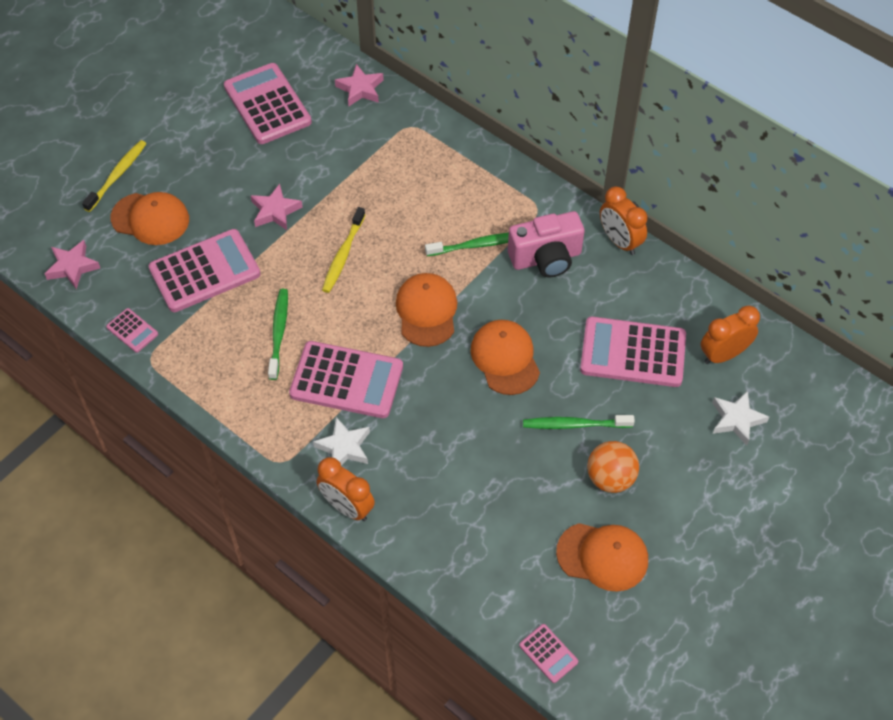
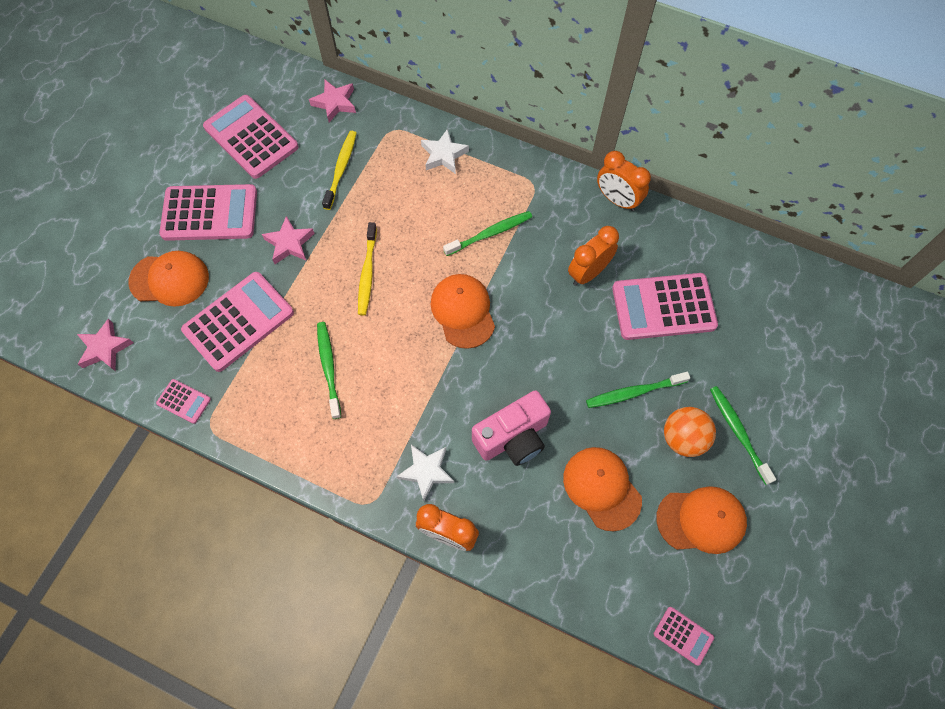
camera: 15 degrees left, 10 degrees up
yellow toothbrush [82,140,147,212] -> yellow toothbrush moved to [322,131,357,210]
pink calculator [289,341,403,418] -> pink calculator moved to [159,184,257,241]
orange cap [471,320,540,395] -> orange cap moved to [563,447,642,531]
pink camera [508,211,585,277] -> pink camera moved to [472,390,551,466]
orange clock [701,305,760,364] -> orange clock moved to [568,226,619,286]
white star [712,391,769,445] -> white star moved to [421,129,469,174]
none -> green toothbrush [710,386,776,485]

